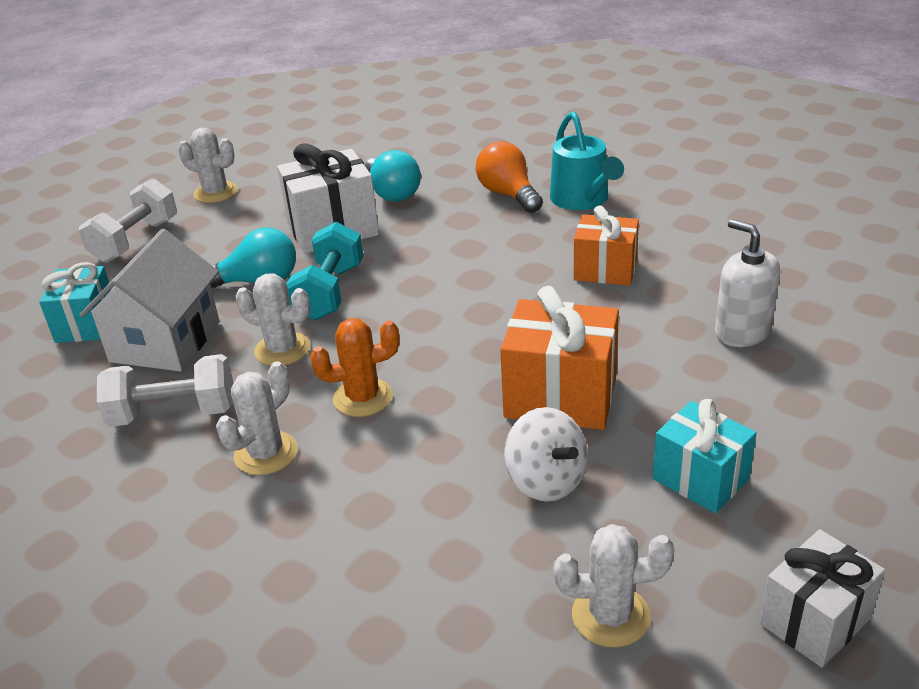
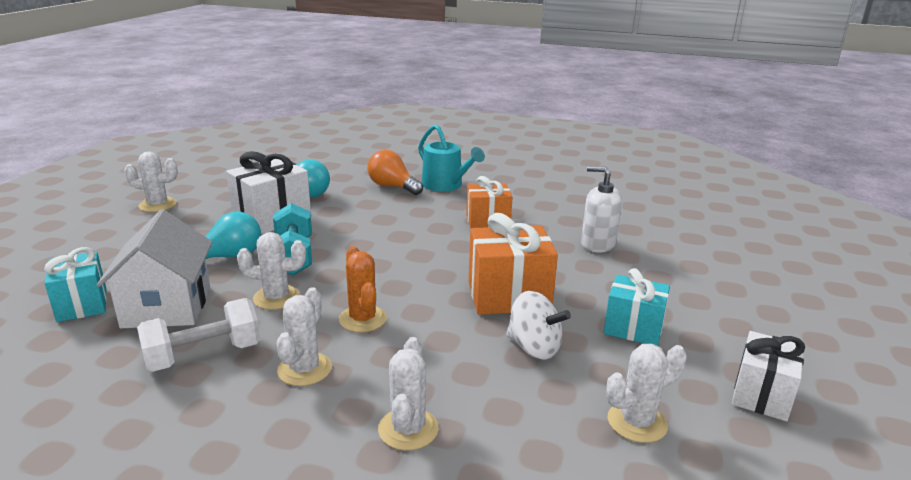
camera: 25 degrees left, 10 degrees down
white dumbbell [79,178,177,263] -> none
orange cactus [310,318,399,417] -> orange cactus turned 75 degrees counterclockwise [339,246,387,332]
none -> white cactus [378,337,439,450]

